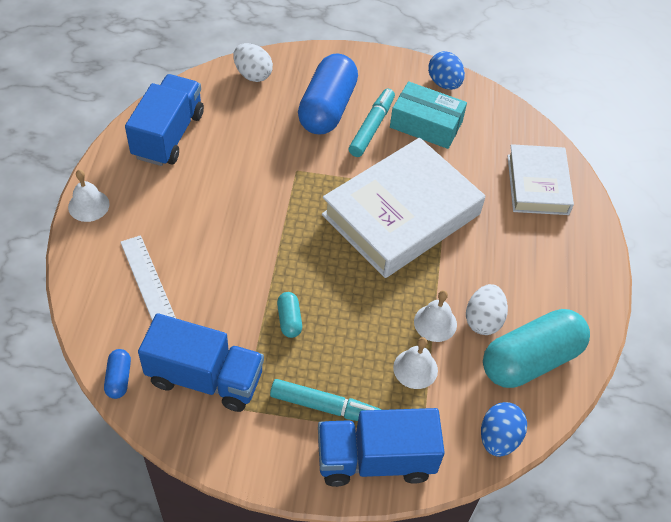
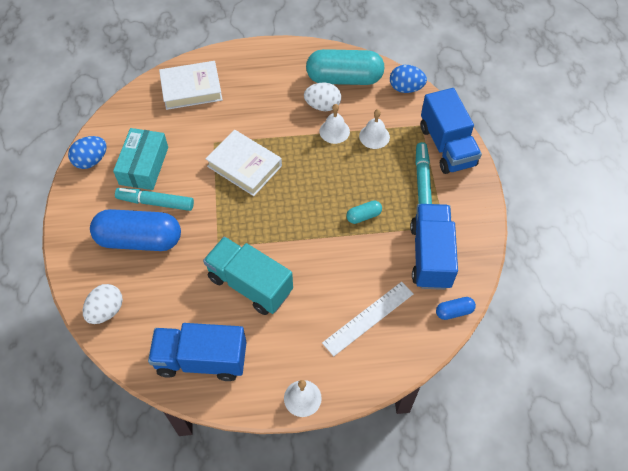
camera: 100 degrees left, 5 degrees up
white book [322,138,485,278] -> white book [206,130,282,196], size x0.59
turquoise capsule [483,309,590,388] -> turquoise capsule turned 45 degrees counterclockwise [306,49,384,85]
none -> turquoise truck [203,237,293,315]

